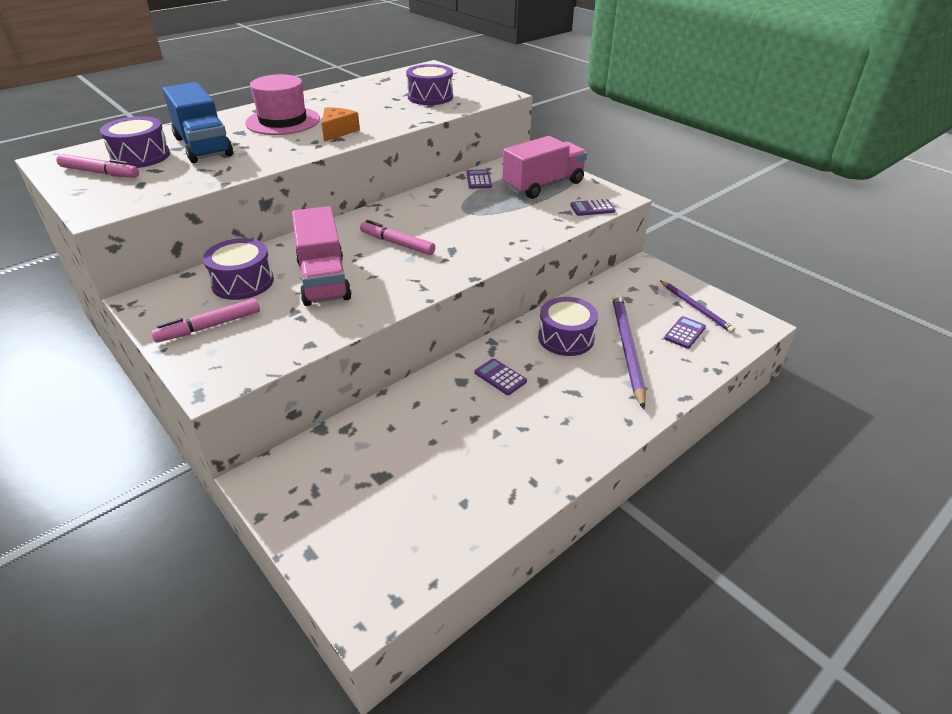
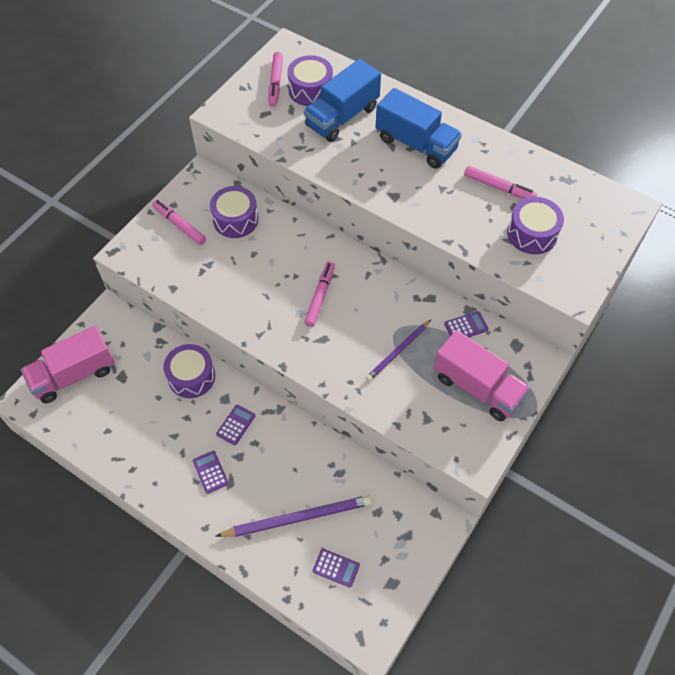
camera: 75 degrees right, 20 degrees up
pink hat [245,74,320,135] -> blue truck [375,88,462,169]
pink truck [292,206,352,306] -> pink truck moved to [21,326,115,403]
orange cheese [322,107,360,142] -> none
purple drum [538,297,598,356] -> purple drum moved to [164,344,215,398]
purple calculator [570,199,615,216] -> purple calculator moved to [193,451,229,494]
purple pencil [660,280,735,333] -> purple pencil moved to [366,320,431,381]
none -> pink marker [464,166,538,199]

